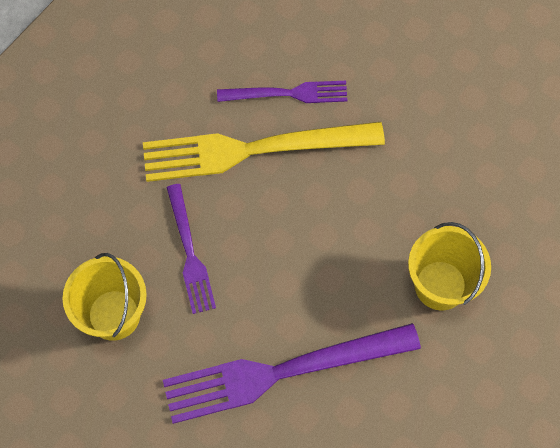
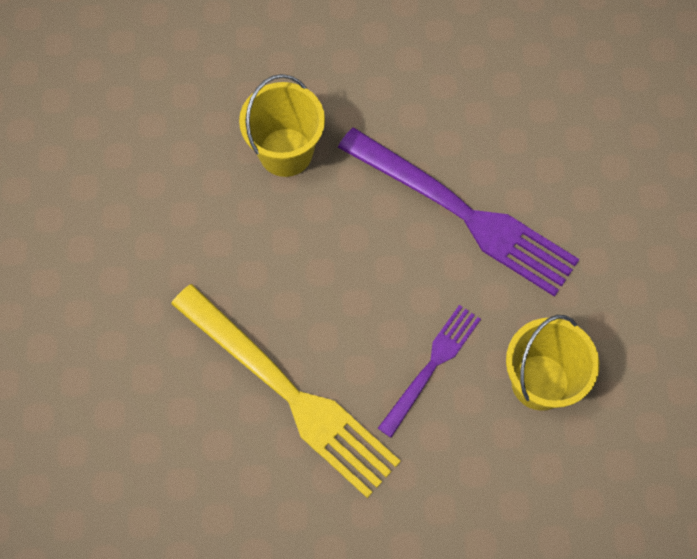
camera: 130 degrees left, 0 degrees up
purple fork [217,81,348,103] -> none

